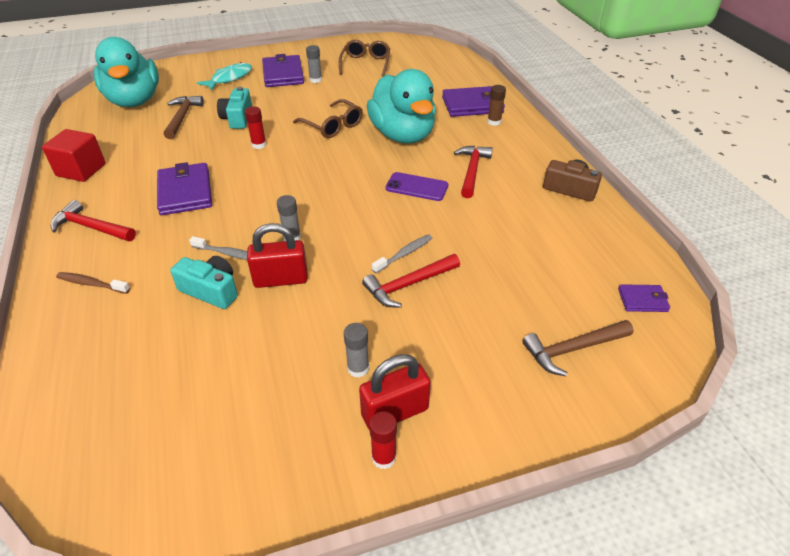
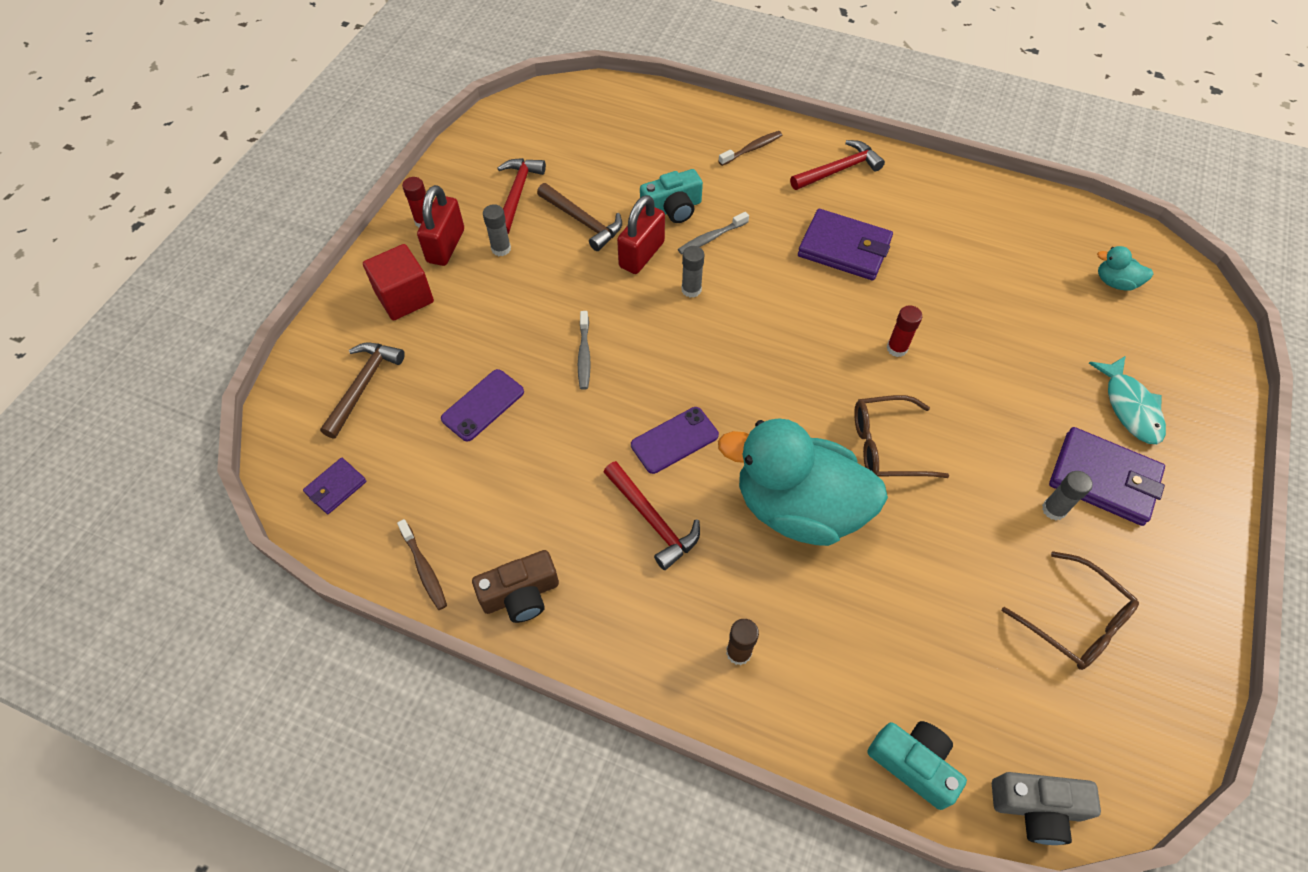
camera: 130 degrees right, 15 degrees up
red cube [42,129,106,182] -> red cube moved to [363,244,434,320]
turquoise duck [94,37,159,107] -> turquoise duck [1097,246,1153,291], size x0.40
brown hammer [164,96,204,139] -> brown hammer moved to [537,183,622,251]
turquoise camera [217,87,252,129] -> turquoise camera moved to [867,721,967,810]
red hammer [362,254,460,308] -> red hammer moved to [497,158,546,234]
purple wallet [442,86,505,117] -> none
none -> brown toothbrush [397,519,447,610]
none -> purple phone [441,369,524,442]
none -> grey camera [992,772,1101,845]

